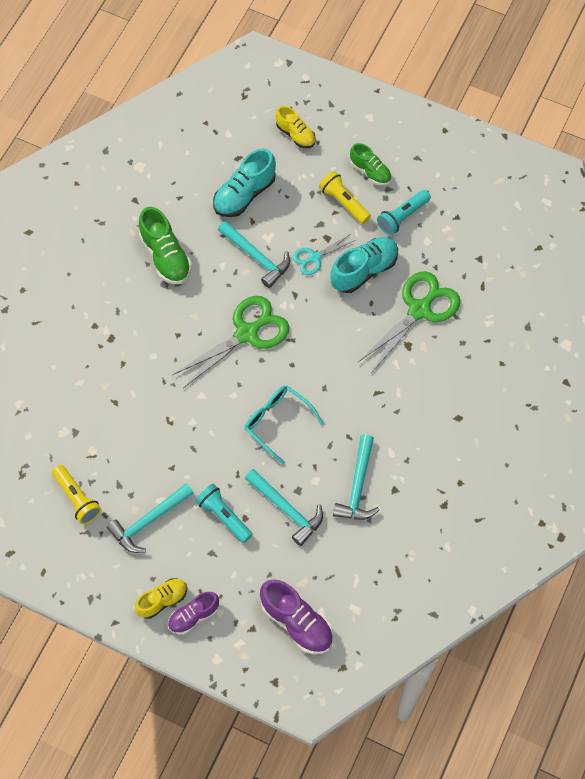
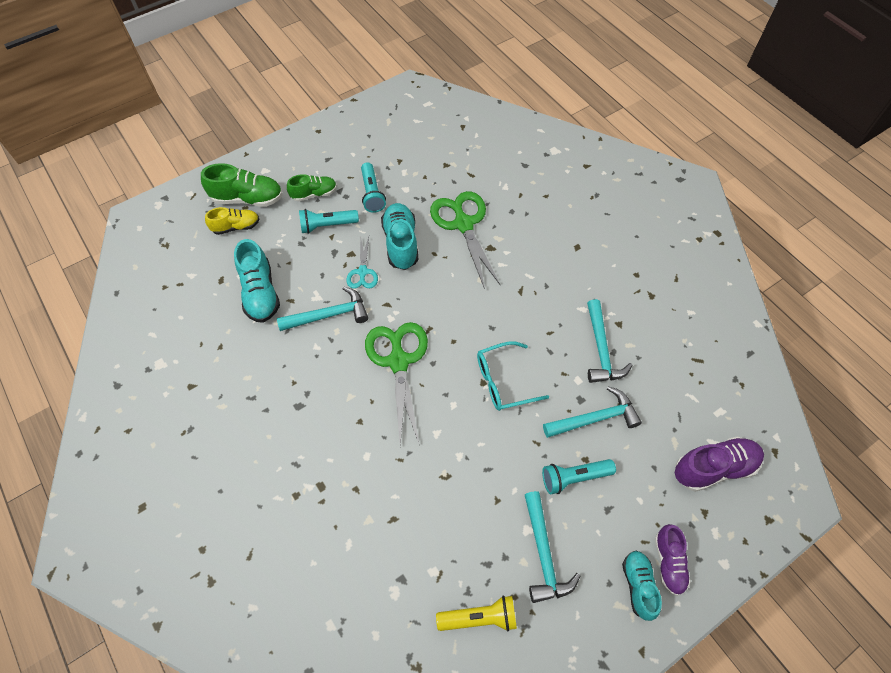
camera: 60 degrees left, 5 degrees down
yellow shoe [135,578,187,619] -> turquoise shoe [622,551,662,621]
green shoe [139,207,192,284] -> green shoe moved to [201,163,283,207]
yellow flashlight [319,171,371,224] -> turquoise flashlight [299,209,359,234]
turquoise hammer [333,434,379,520] -> turquoise hammer turned 45 degrees clockwise [587,299,633,383]

